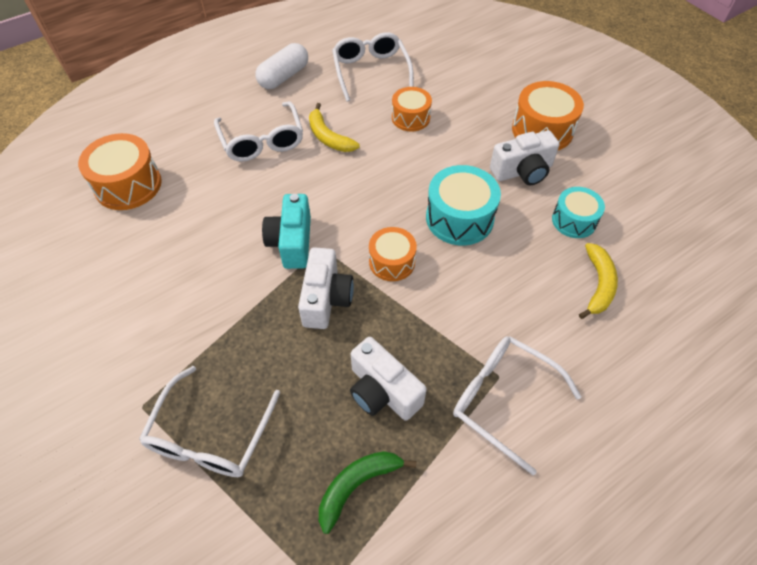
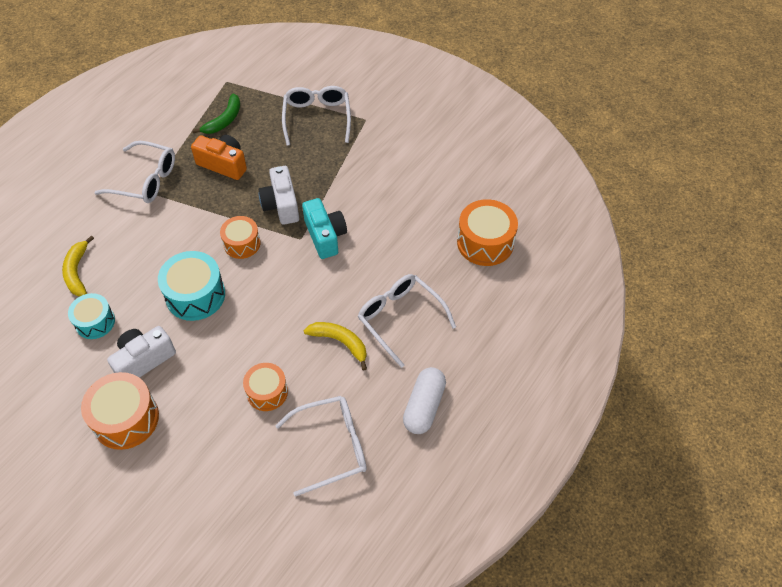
camera: 160 degrees right, 0 degrees up
white glasses [332,32,414,102] -> white glasses turned 75 degrees counterclockwise [275,396,367,497]
white camera [350,337,427,421] -> orange camera [191,135,247,180]

